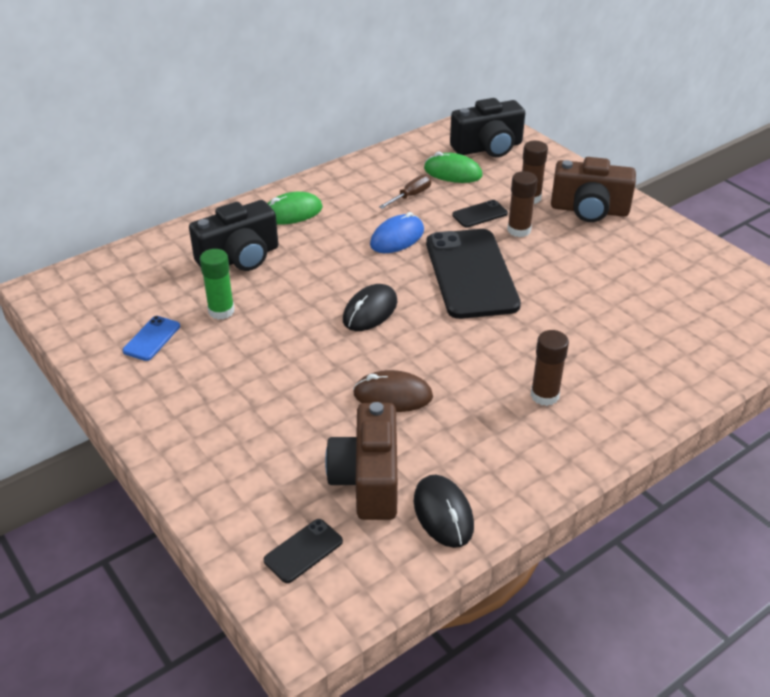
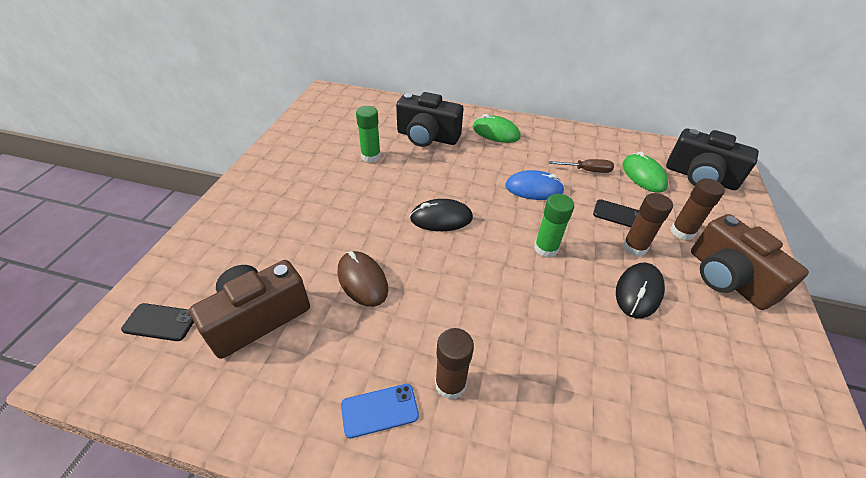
camera: 50 degrees right, 5 degrees up
blue phone [122,316,180,361] -> blue phone moved to [341,384,419,439]
black mouse [414,475,474,548] -> black mouse moved to [616,263,665,318]
black phone [426,229,521,319] -> green glue stick [534,194,574,258]

